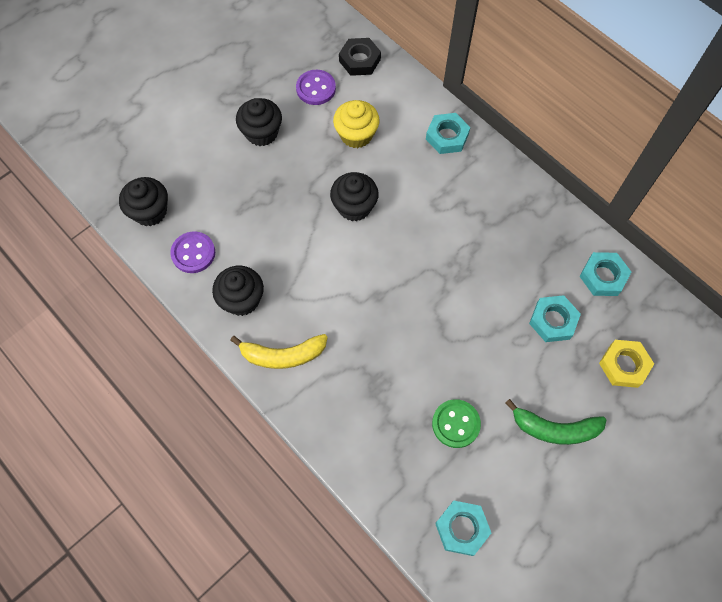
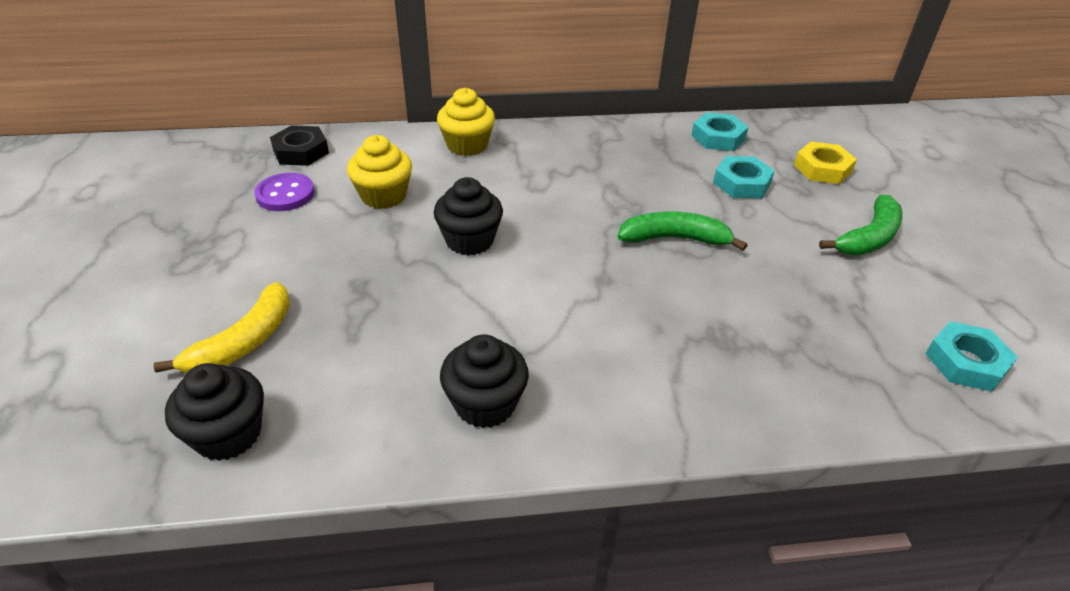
camera: 55 degrees left, 25 degrees down
purple button [170,231,215,273] -> none
yellow banana [230,334,328,369] -> yellow banana moved to [153,282,290,373]
black cupcake [236,98,282,146] -> none
turquoise nut [426,113,470,154] -> yellow cupcake [437,88,495,156]
green button [432,399,481,448] -> none
none -> green banana [617,211,747,251]

